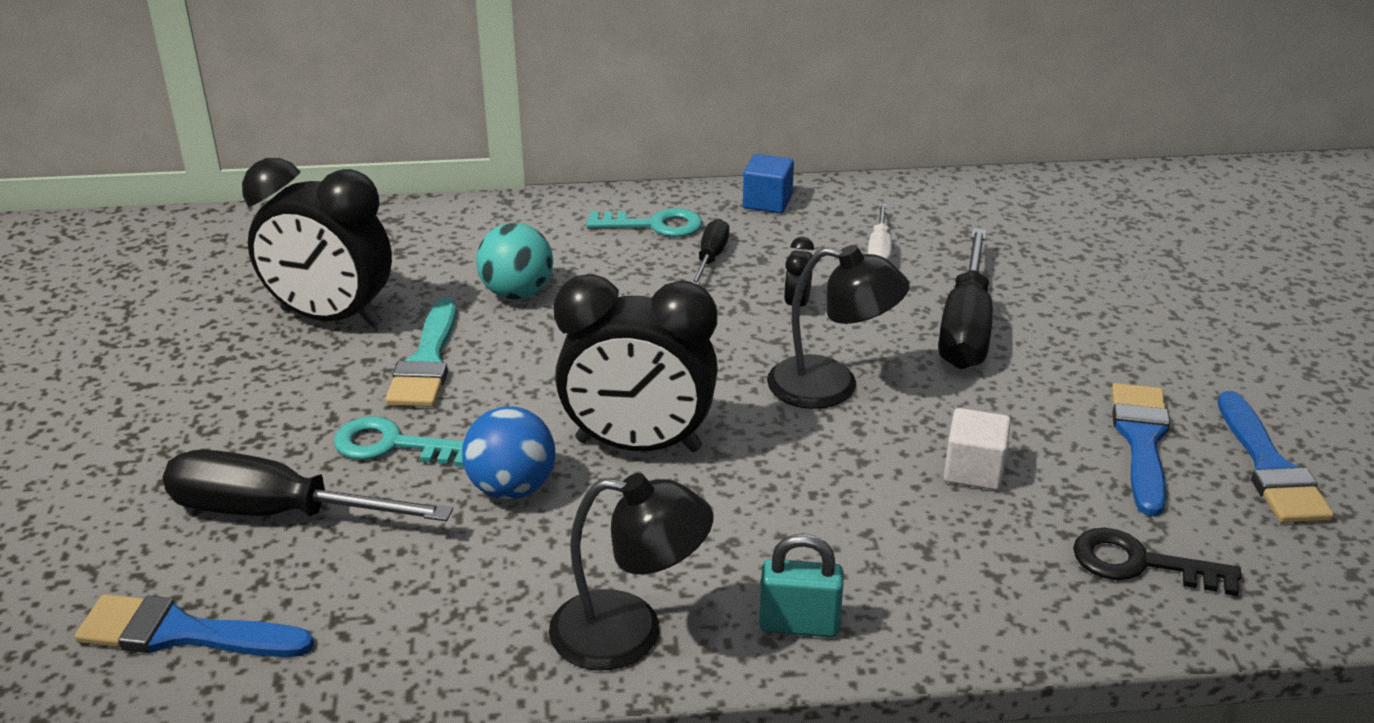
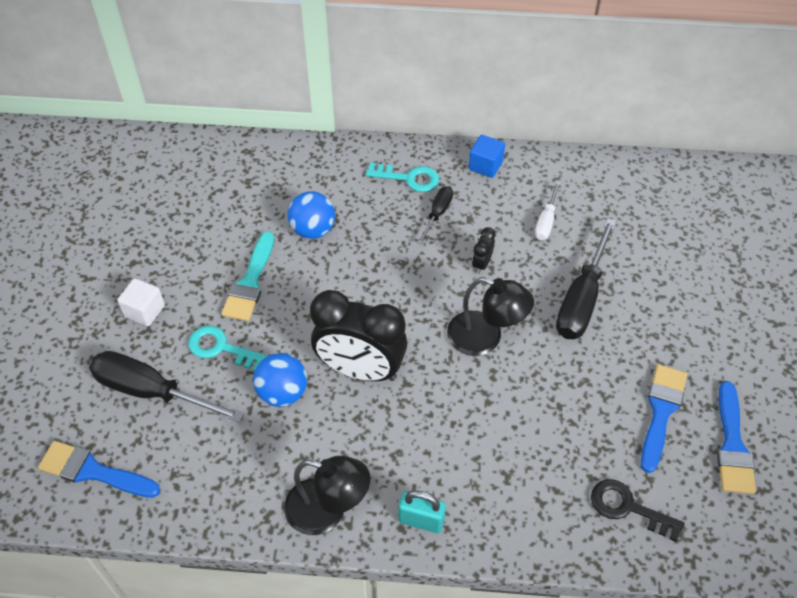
camera: 10 degrees right, 20 degrees up
black clock [242,158,392,328] -> none
turquoise ball [476,223,553,299] -> blue ball [287,191,335,239]
white cube [944,408,1011,490] -> white cube moved to [117,278,165,326]

